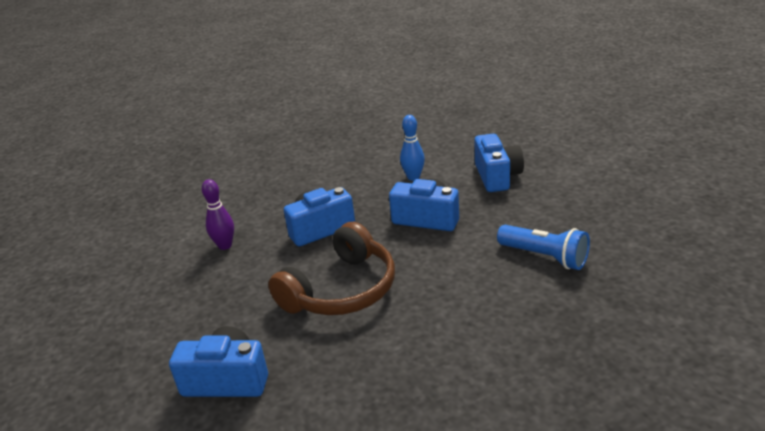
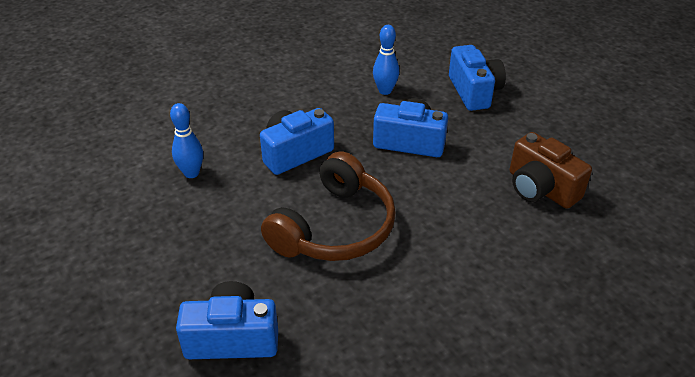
camera: 10 degrees left, 10 degrees up
purple bowling pin [202,179,234,250] -> blue bowling pin [170,103,203,178]
blue flashlight [497,225,590,270] -> brown camera [510,132,592,209]

